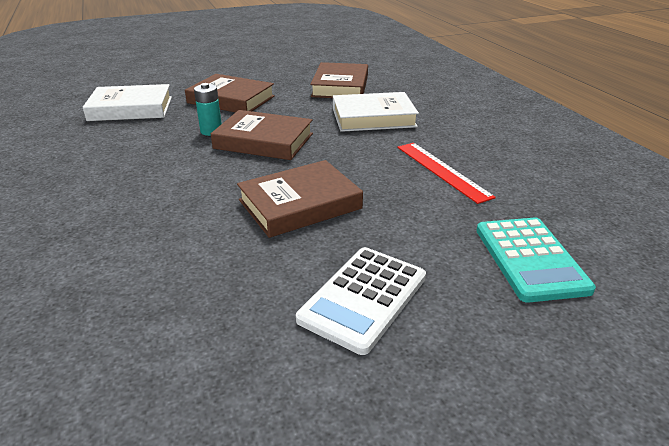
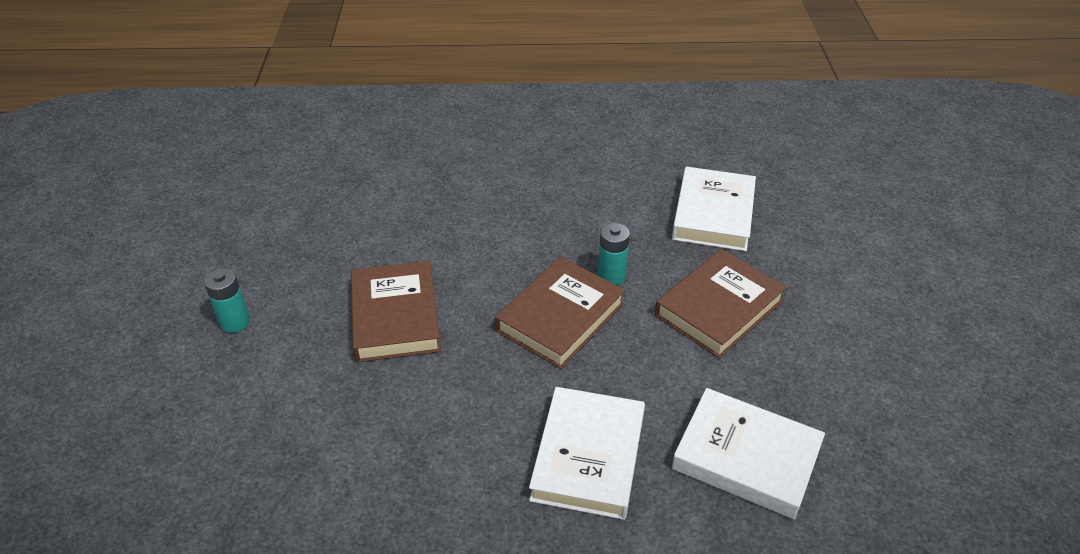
camera: 110 degrees right, 10 degrees up
white calculator [296,247,426,355] -> turquoise battery [204,268,250,333]
brown book [310,62,368,98] -> white book [672,388,825,519]
red ruler [397,143,496,204] -> none
turquoise calculator [476,217,596,303] -> none

